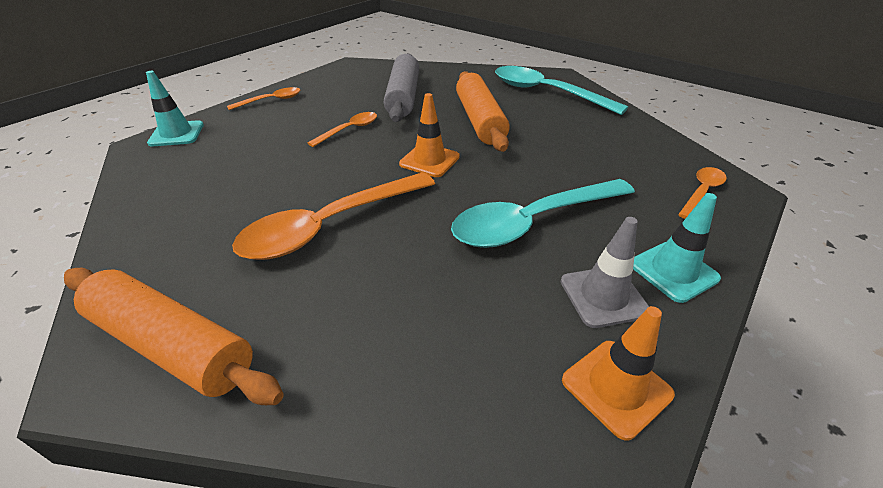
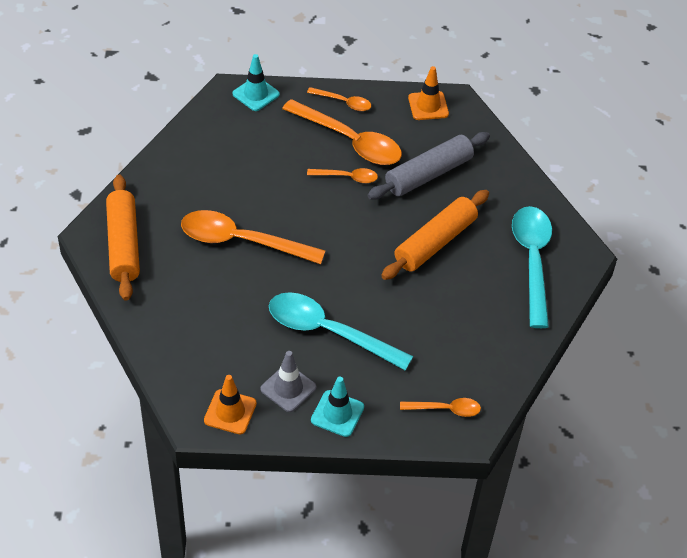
camera: 50 degrees right, 10 degrees up
orange traffic cone [399,93,460,177] -> orange traffic cone moved to [408,66,449,120]
none -> orange spoon [282,99,402,165]

